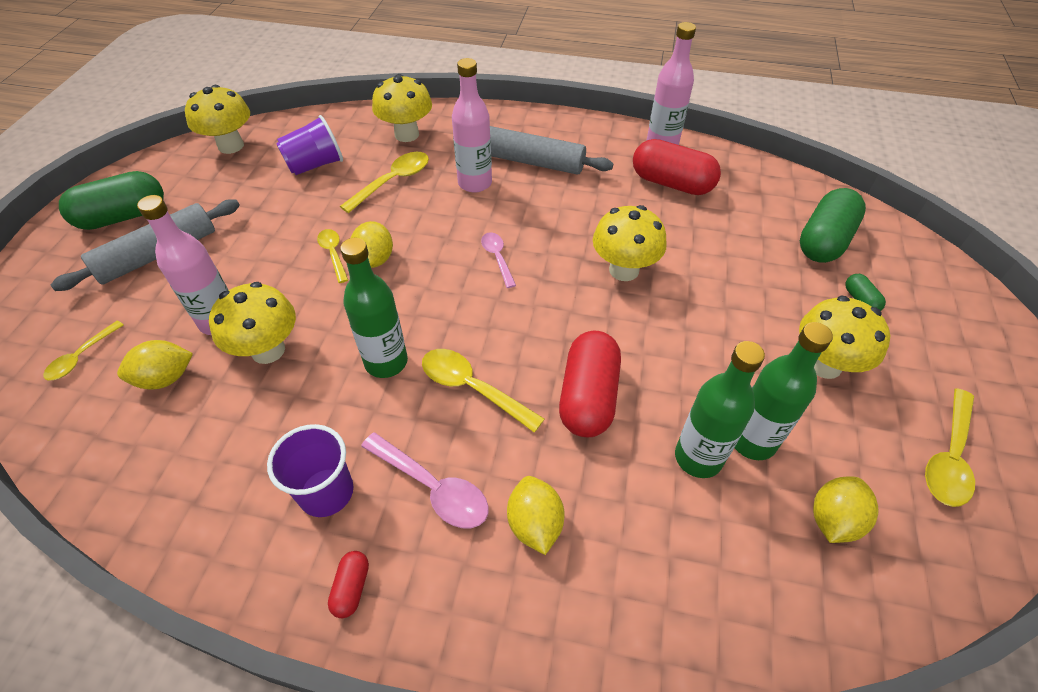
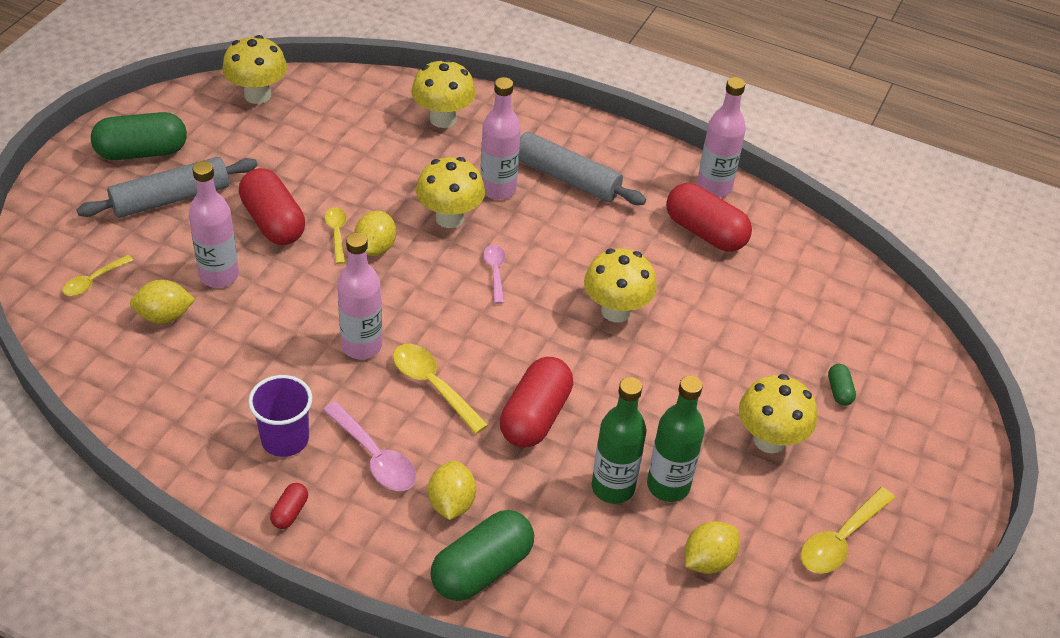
camera: 10 degrees right, 5 degrees down
yellow mushroom [209,282,296,364] -> yellow mushroom moved to [416,157,485,228]
purple cup [276,115,343,175] -> none
yellow spoon [340,152,429,213] -> none
green bottle [340,238,408,378] -> pink bottle [337,232,382,359]
green capsule [800,188,866,263] -> green capsule moved to [430,510,534,601]
none -> red capsule [239,168,305,245]

